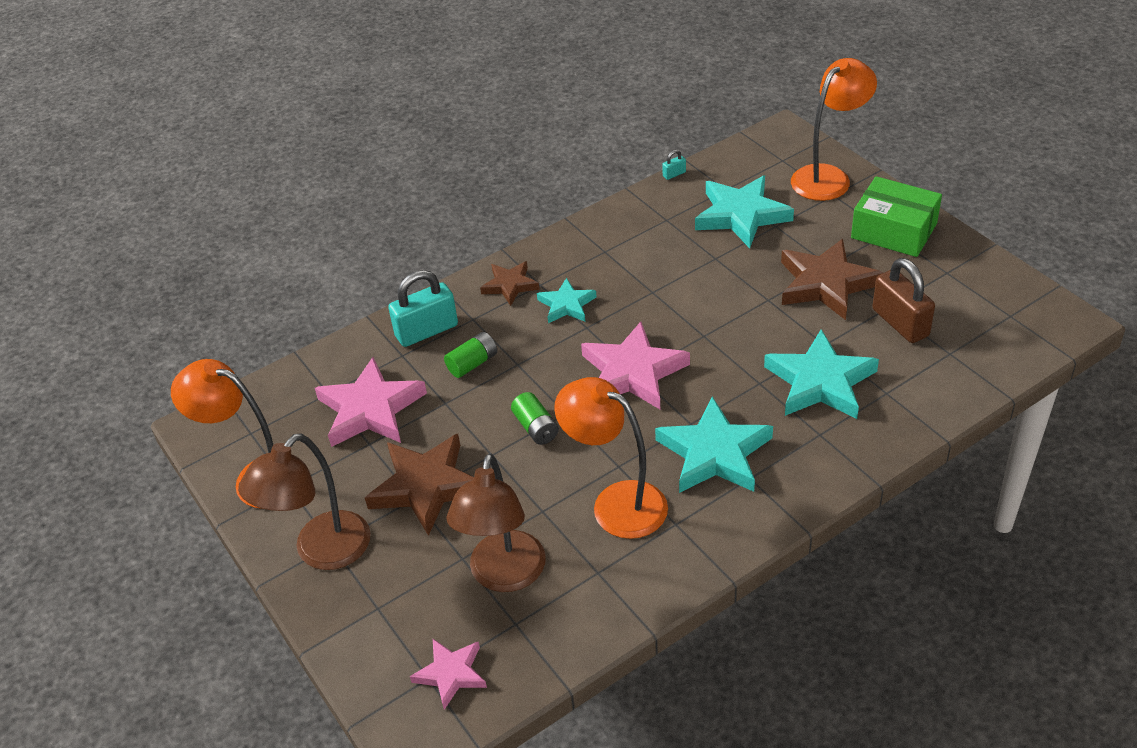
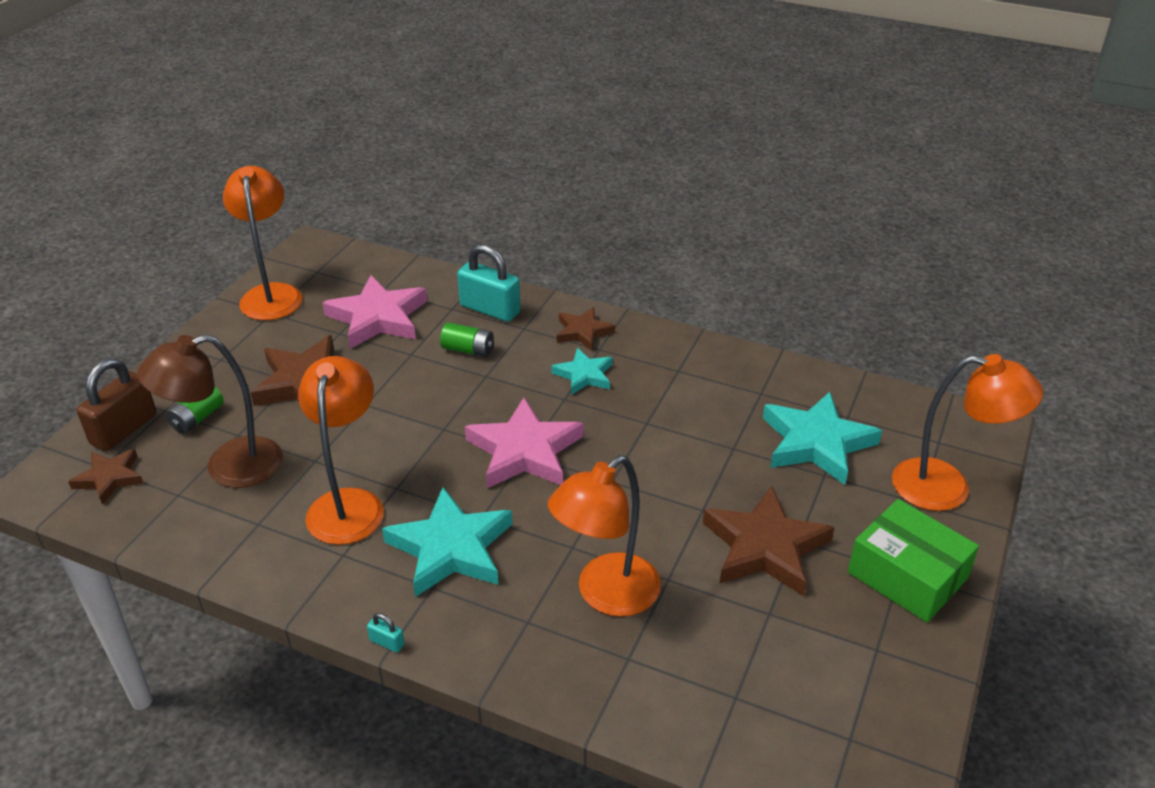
camera: 55 degrees right, 5 degrees down
brown lamp [238,433,371,570] -> none
pink star [410,639,487,710] -> brown star [68,449,144,505]
green battery [511,392,559,445] -> green battery moved to [166,387,223,434]
turquoise padlock [662,150,686,180] -> turquoise padlock moved to [367,613,404,653]
turquoise star [764,329,879,419] -> orange lamp [548,455,661,617]
green box [851,176,942,257] -> green box turned 45 degrees counterclockwise [848,499,979,622]
brown padlock [872,258,935,343] -> brown padlock moved to [77,358,156,451]

